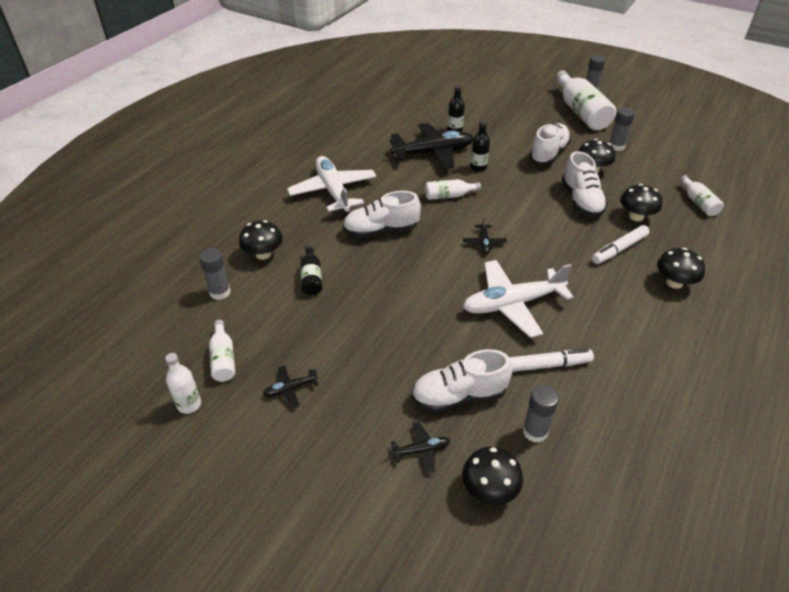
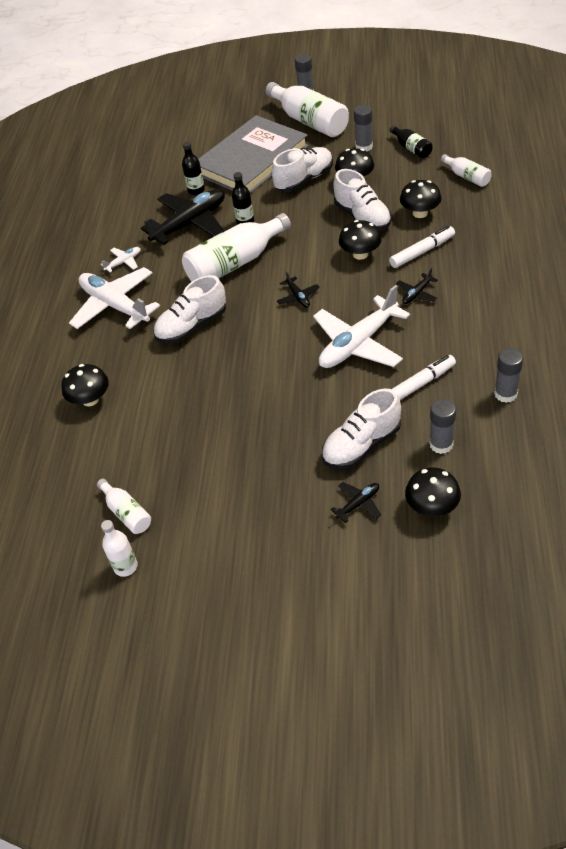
camera: 20 degrees left, 5 degrees up
grey glue stick [199,248,231,300] -> grey glue stick moved to [494,348,523,403]
black plane [263,365,318,408] -> black plane moved to [396,268,438,304]
black bottle [300,244,322,296] -> black bottle moved to [389,125,433,158]
white bottle [425,179,481,200] -> white bottle [182,213,291,282], size x1.96
white shoe [529,123,571,164] -> white shoe turned 45 degrees clockwise [272,147,333,192]
white marker [592,225,650,264] -> white marker turned 150 degrees counterclockwise [389,226,455,268]
black mushroom [657,248,705,289] -> black mushroom moved to [339,220,381,260]
none -> white plane [101,247,141,272]
none -> grey book [198,115,309,193]

